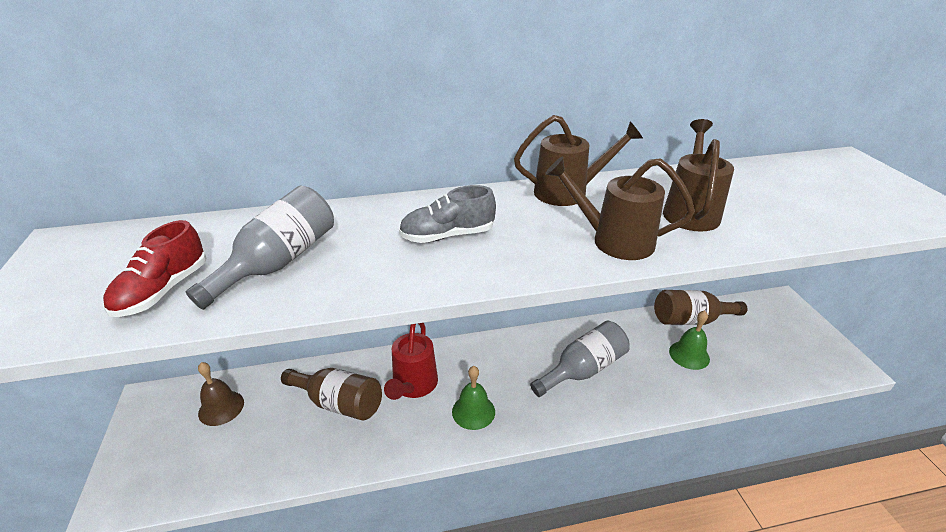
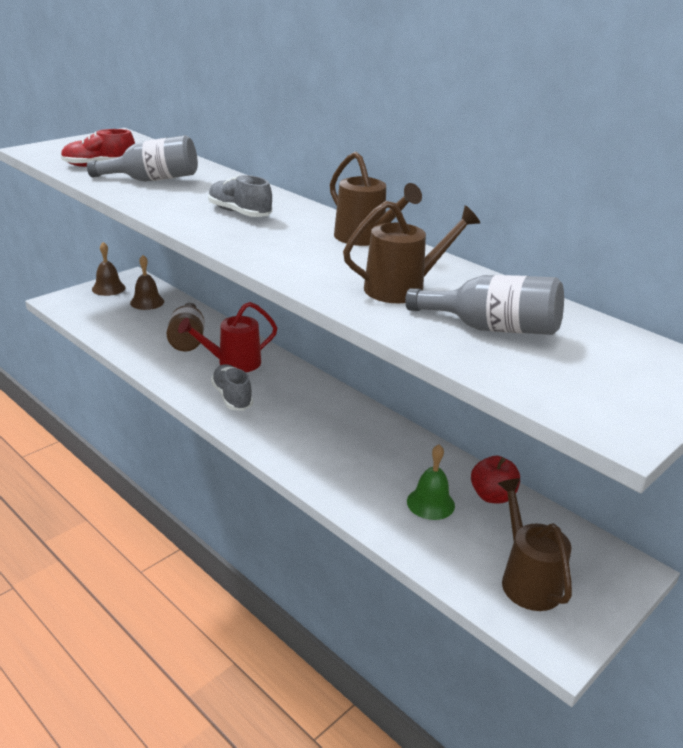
camera: 55 degrees right, 5 degrees down
green bell [452,366,495,430] -> grey shoe [211,364,253,411]
grey bottle [530,321,630,397] -> grey bottle moved to [405,275,564,335]
brown watering can [545,156,695,260] -> brown watering can moved to [498,478,572,611]
brown bottle [654,290,748,325] -> red apple [471,456,520,504]
none -> brown bell [92,242,125,296]

